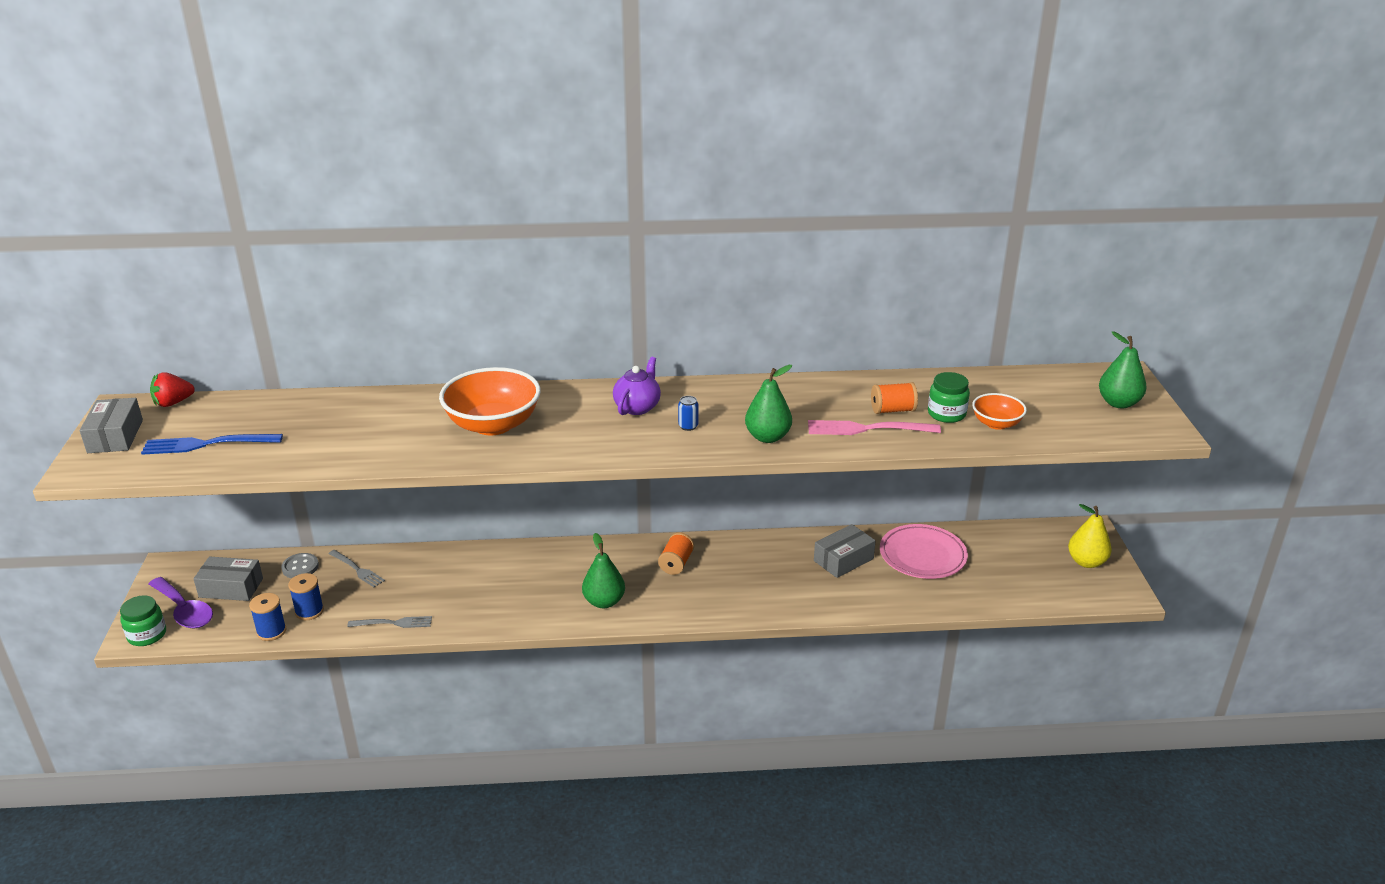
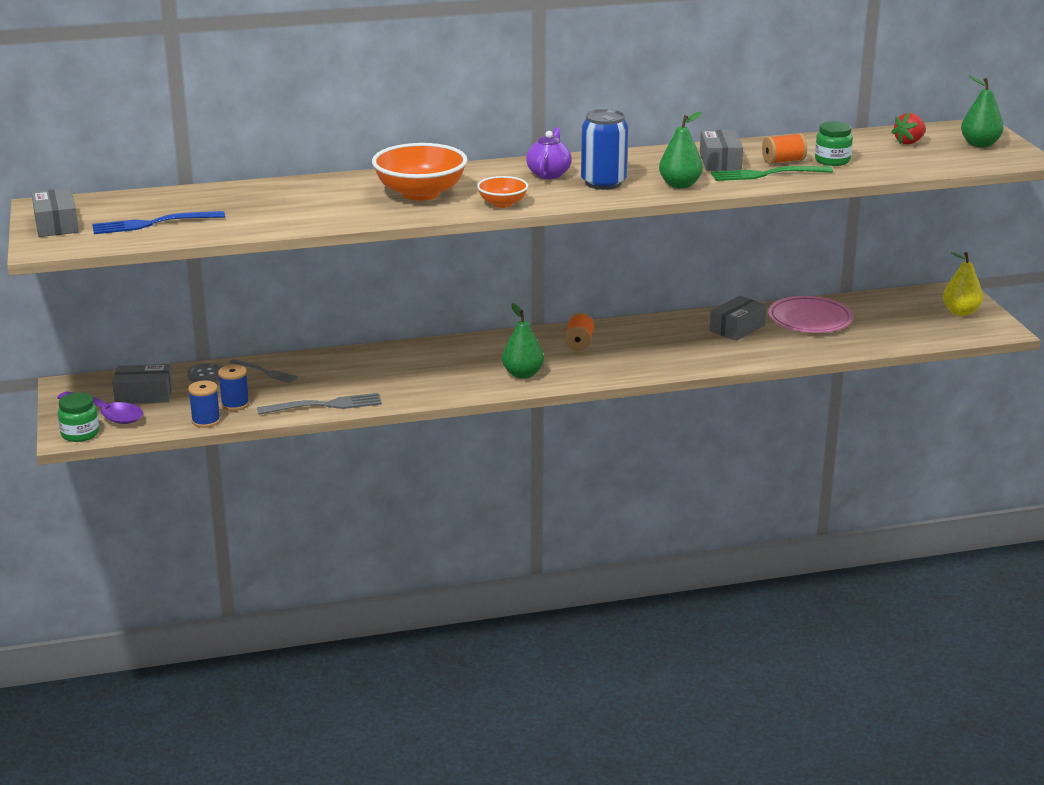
camera: 10 degrees left, 5 degrees down
red strawberry [150,372,195,407] -> red strawberry moved to [891,112,926,145]
grey fork [347,616,432,628] -> grey fork [257,393,382,415], size x1.51
blue can [678,396,698,431] -> blue can [581,109,628,190], size x2.43
pink fork [808,420,941,435] -> green fork [711,166,833,181]
orange bowl [972,393,1027,430] -> orange bowl moved to [477,176,528,208]
none -> grey box [700,130,743,171]

